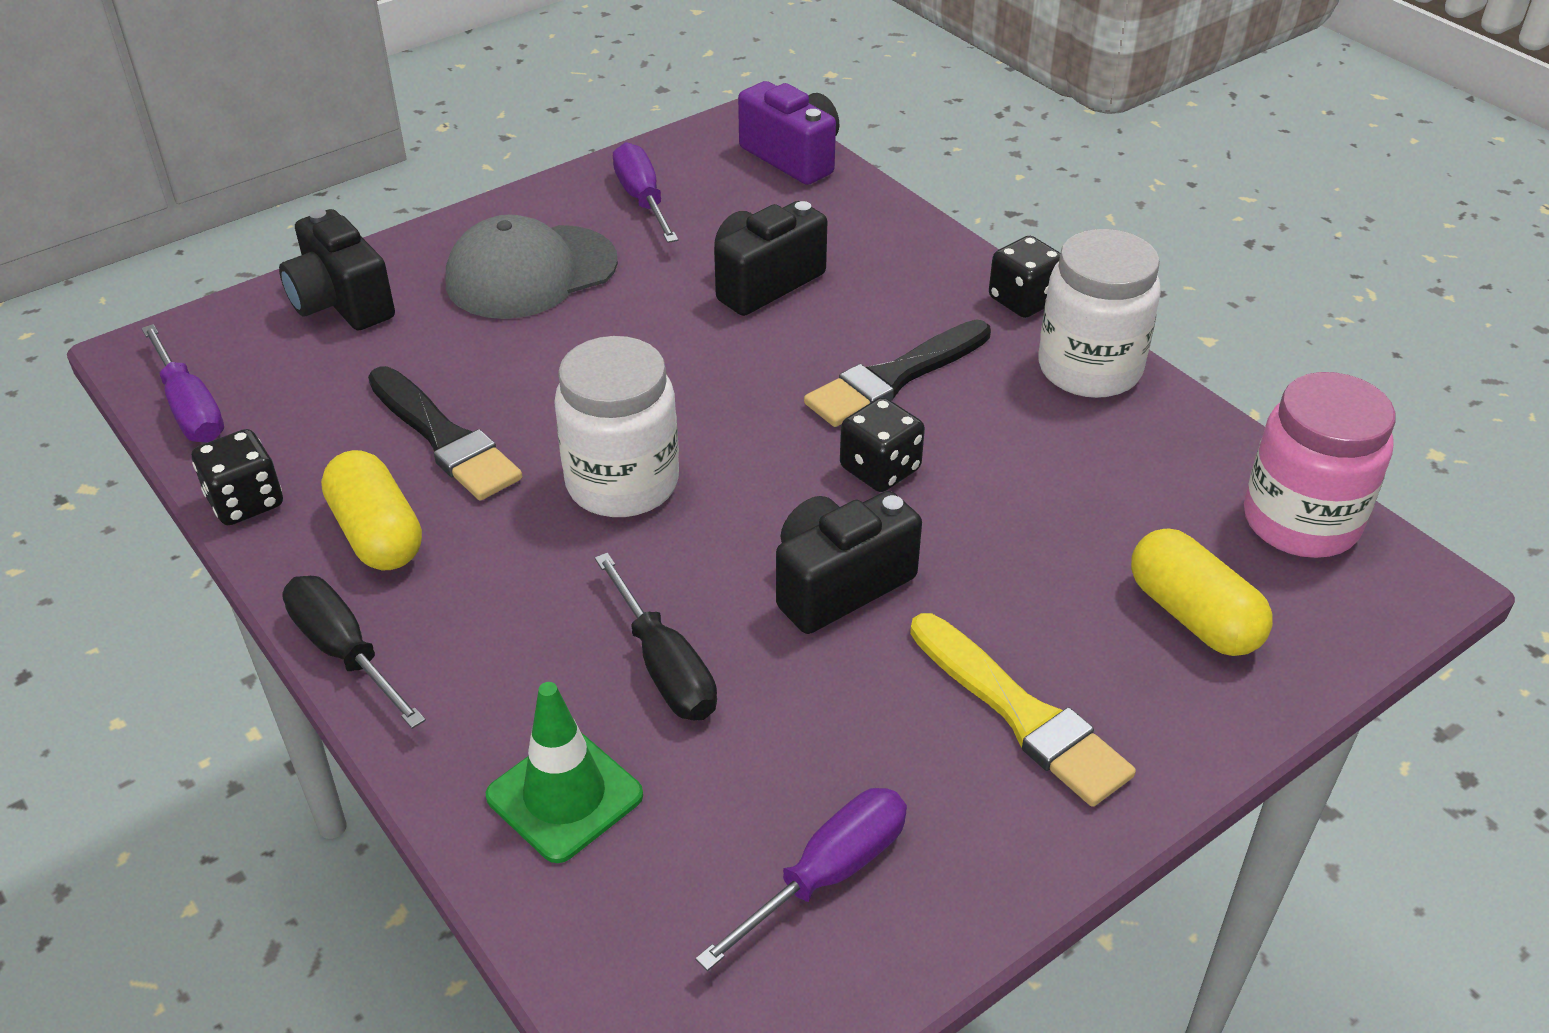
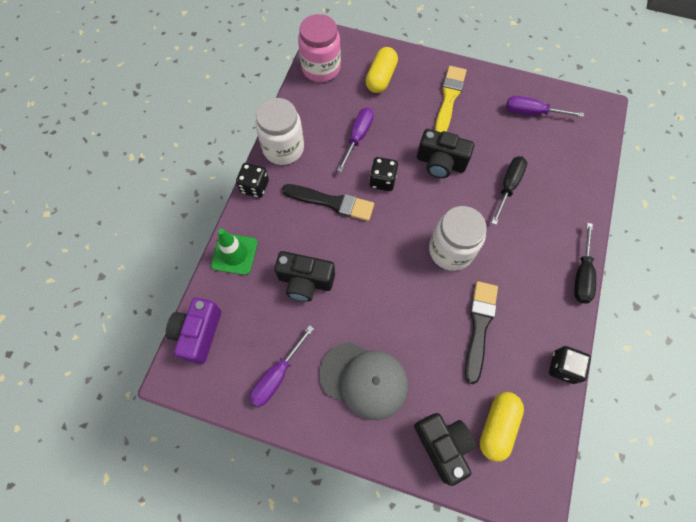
camera: 125 degrees left, 25 degrees up
purple screwdriver [141,324,224,443] -> purple screwdriver moved to [337,108,374,173]
black camera [279,209,395,330] -> black camera turned 45 degrees counterclockwise [414,413,476,486]
yellow capsule [321,450,422,570] -> yellow capsule moved to [480,392,524,462]
green traffic cone [486,682,643,863] -> green traffic cone moved to [211,228,258,275]

